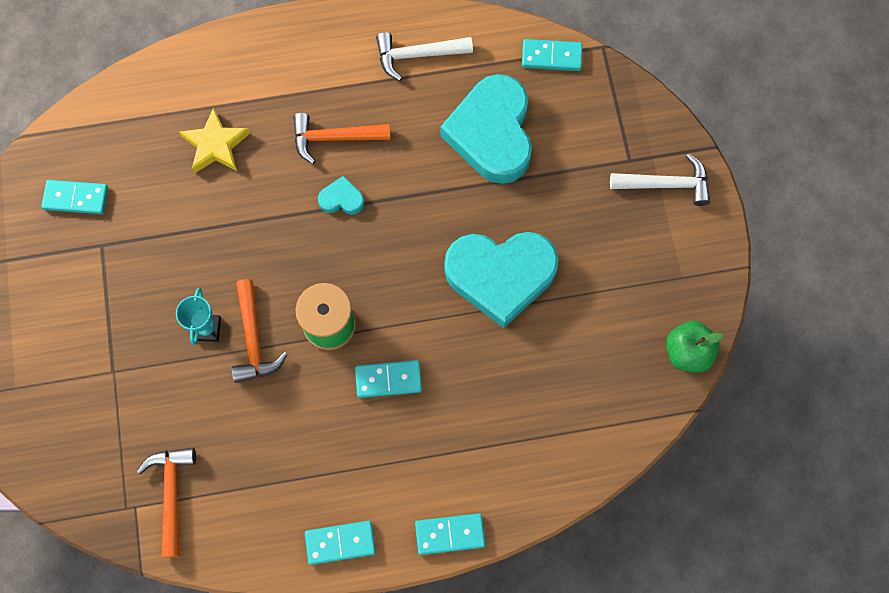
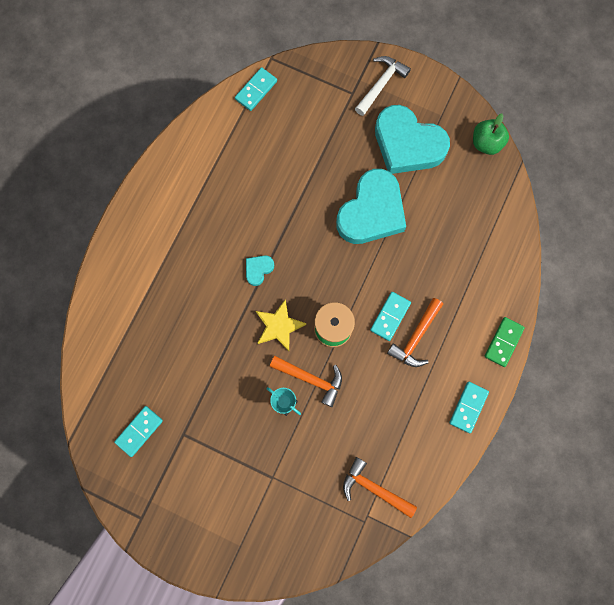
camera: 55 degrees left, 5 degrees up
yellow star [179,107,250,174] -> yellow star moved to [256,299,306,351]
orange hammer [293,113,391,164] -> orange hammer moved to [387,298,443,367]
white hammer [376,32,473,81] -> none
turquoise domino [415,513,485,555] -> green domino [485,317,525,367]
turquoise heart [440,74,532,184] -> turquoise heart moved to [375,105,450,174]

